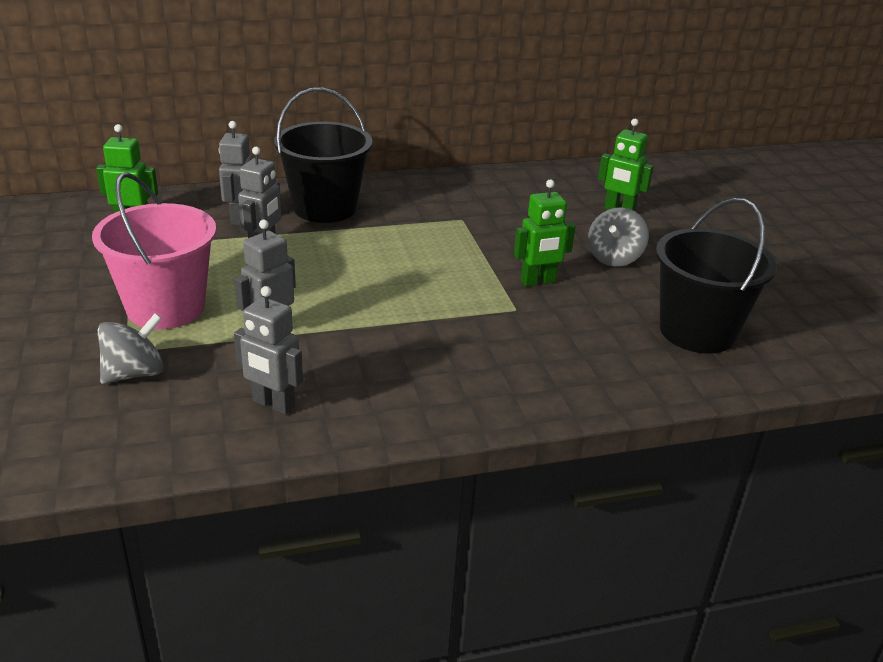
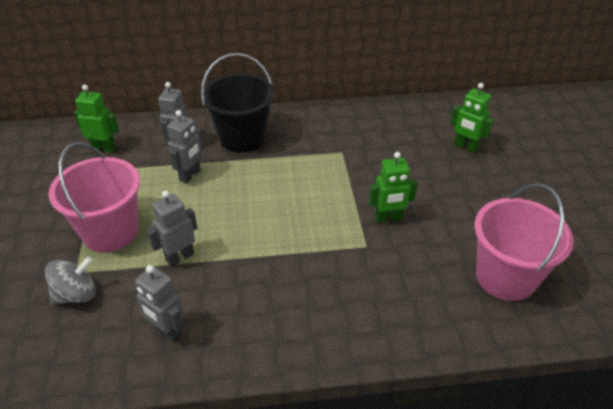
camera: 10 degrees right, 10 degrees up
grey spinning top [588,207,649,267] -> none
black bucket [656,198,777,353] -> pink bucket [474,183,574,301]

